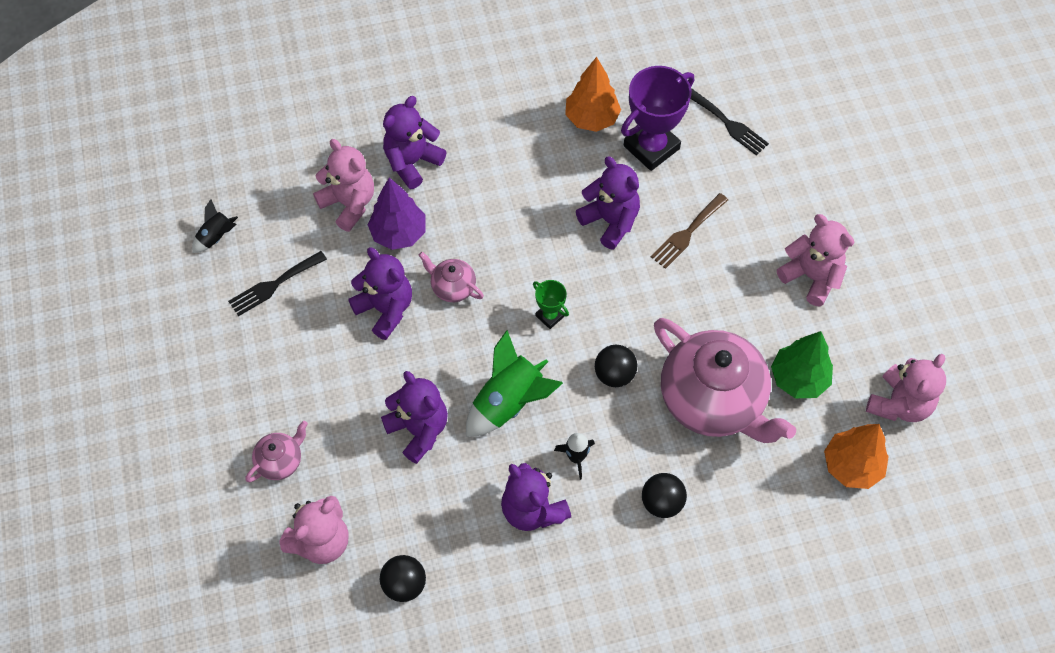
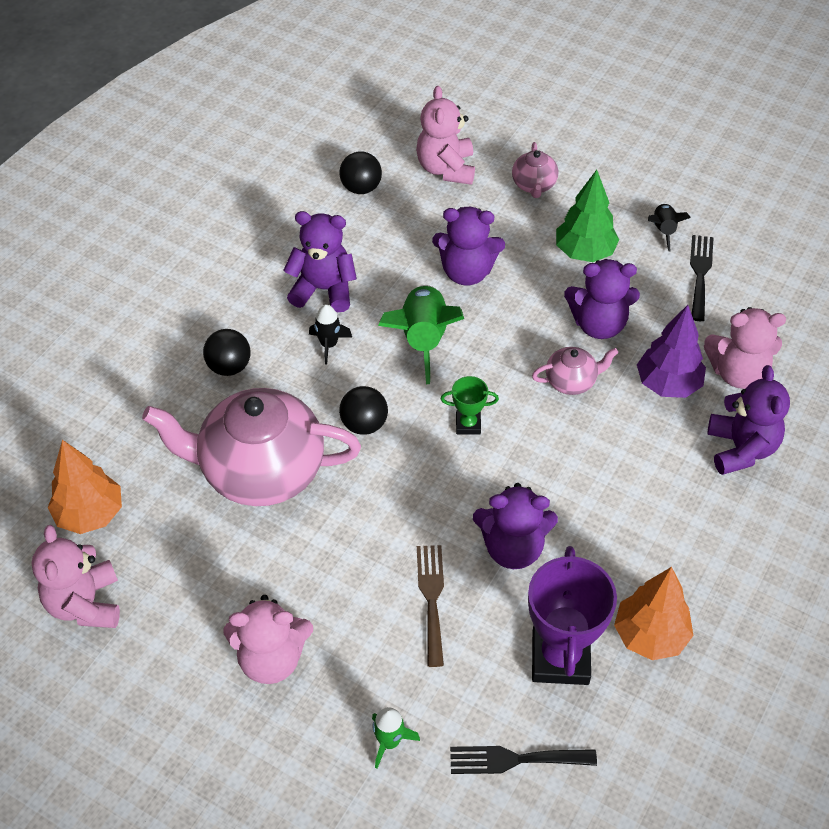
camera: 135 degrees right, 10 degrees down
black rocket [192,199,238,253] -> black rocket moved to [648,204,691,252]
green tree [771,331,833,398] -> green tree moved to [556,170,619,262]
none -> green rocket [372,707,420,769]

